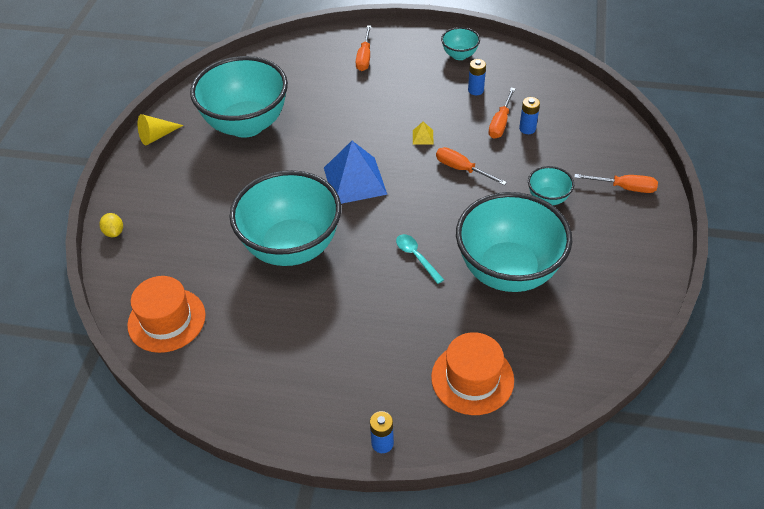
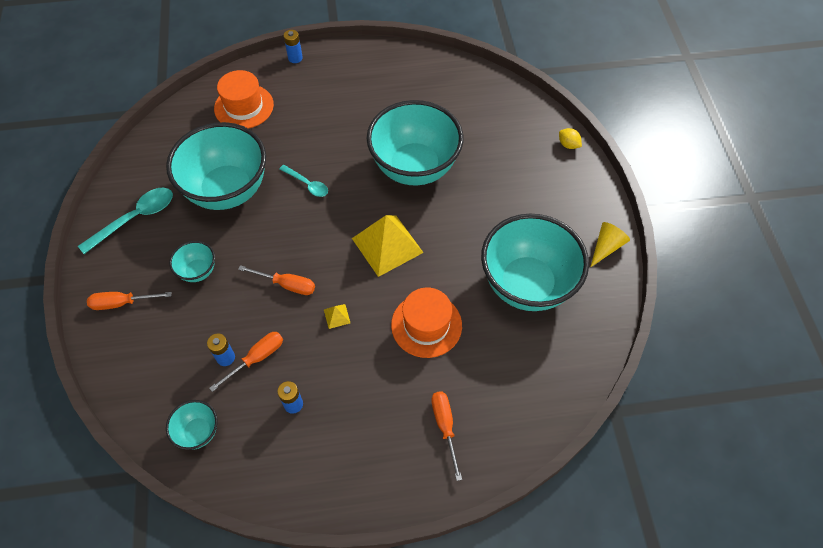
camera: 160 degrees right, 10 degrees up
orange hat [127,276,206,353] -> orange hat moved to [391,287,462,358]
blue pyramid [324,141,387,204] -> yellow pyramid [352,215,424,277]
turquoise bowl [441,27,480,60] -> turquoise bowl moved to [166,400,218,450]
orange screwdriver [488,88,515,139] -> orange screwdriver turned 45 degrees clockwise [209,332,283,392]
none -> turquoise spoon [78,188,173,254]

